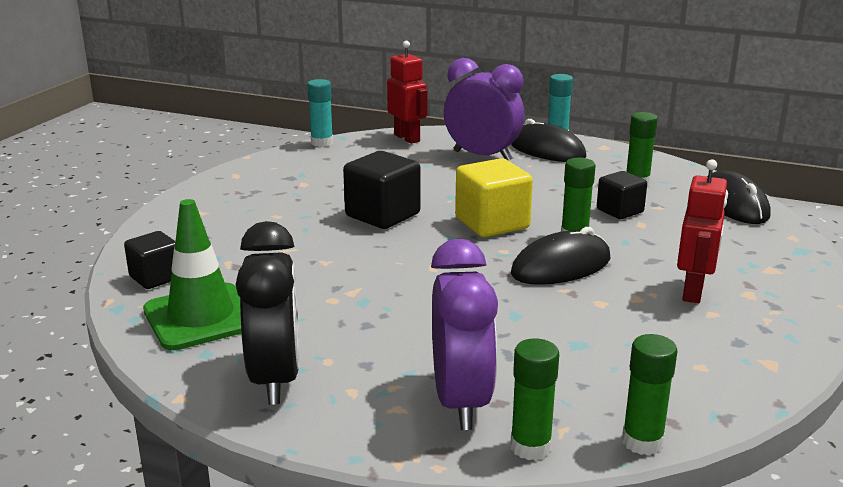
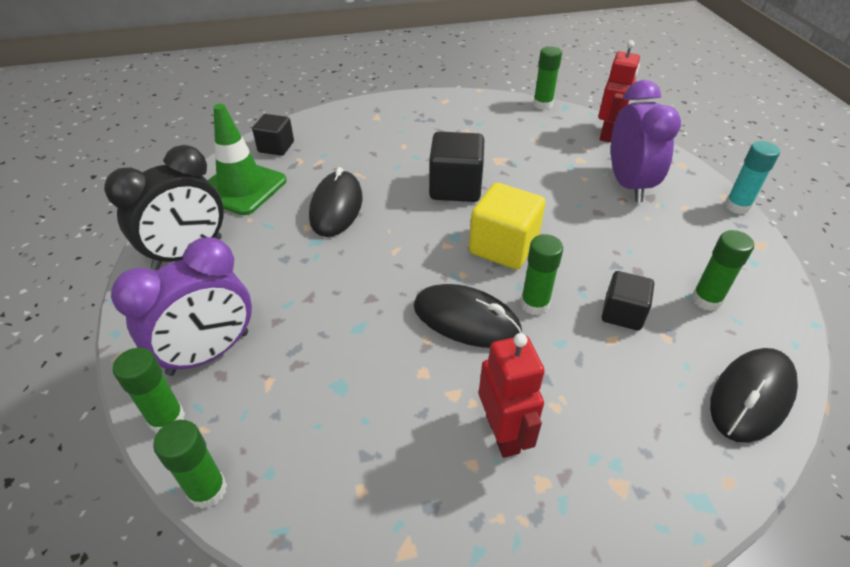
camera: 55 degrees right, 20 degrees up
turquoise glue stick [307,79,333,147] -> green glue stick [533,46,562,110]
black mouse [511,119,587,162] -> black mouse moved to [309,167,363,237]
red robot [677,159,728,303] -> red robot turned 90 degrees counterclockwise [479,333,545,458]

